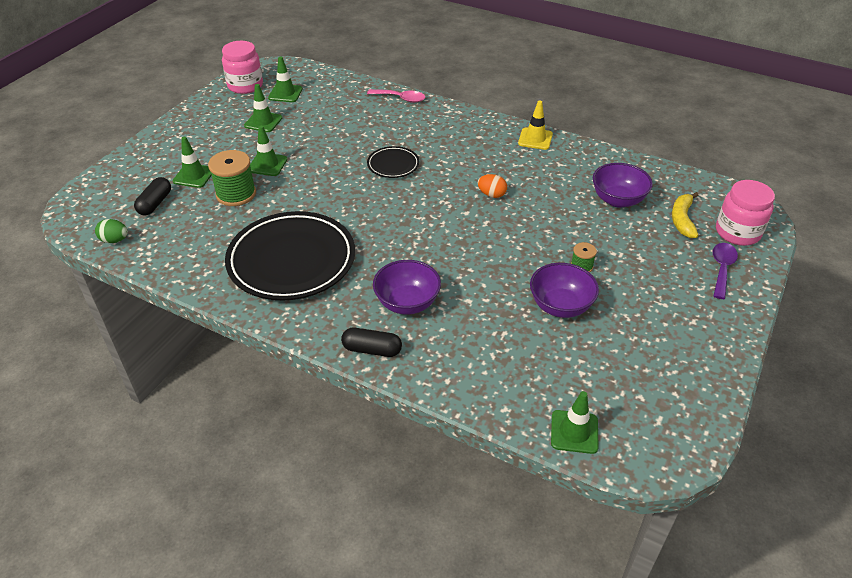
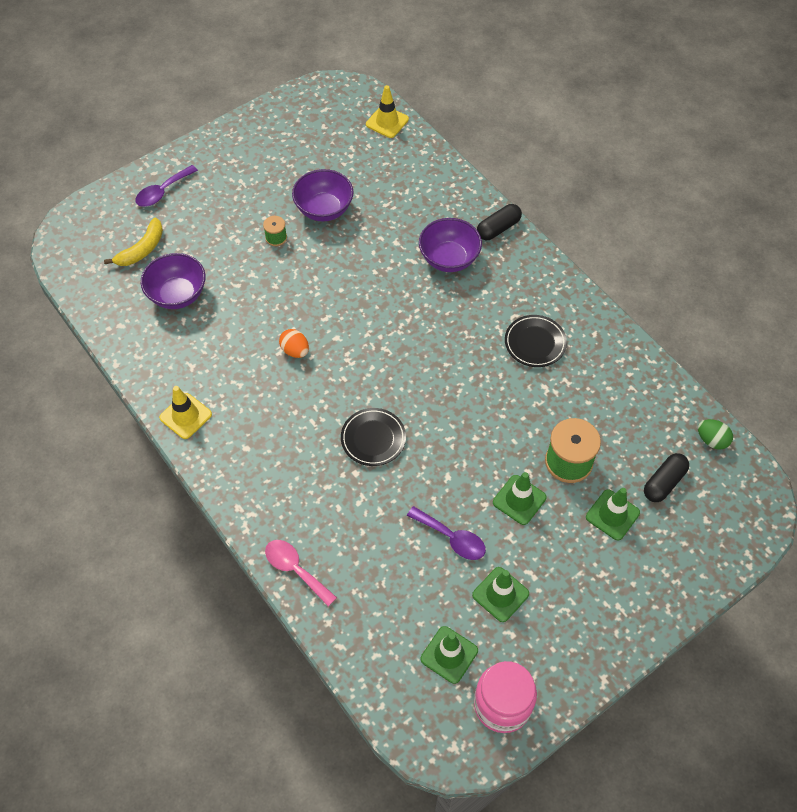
camera: 155 degrees left, 15 degrees up
black plate [225,211,355,301] -> black plate [505,315,567,367], size x0.47
black capsule [341,328,402,357] -> black capsule turned 75 degrees counterclockwise [477,204,522,240]
green traffic cone [551,391,599,454] -> yellow traffic cone [366,85,409,138]
pink jar [716,180,775,246] -> none
none -> purple spoon [407,506,486,560]

